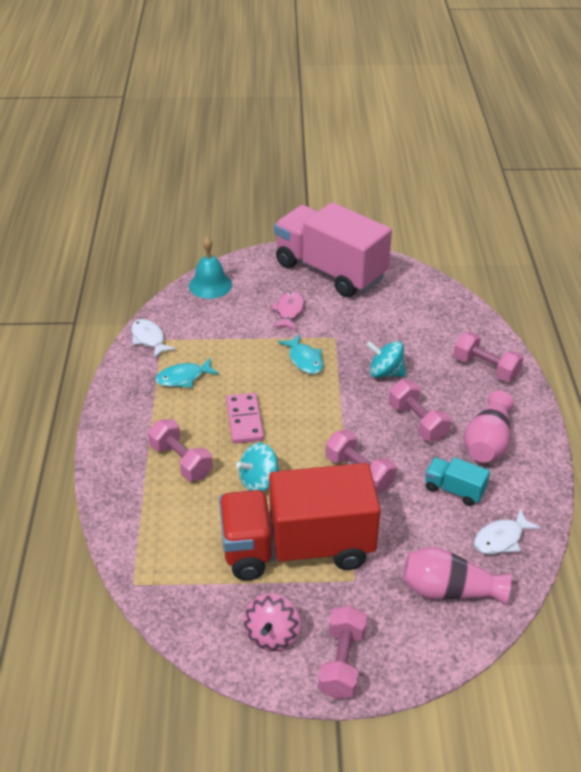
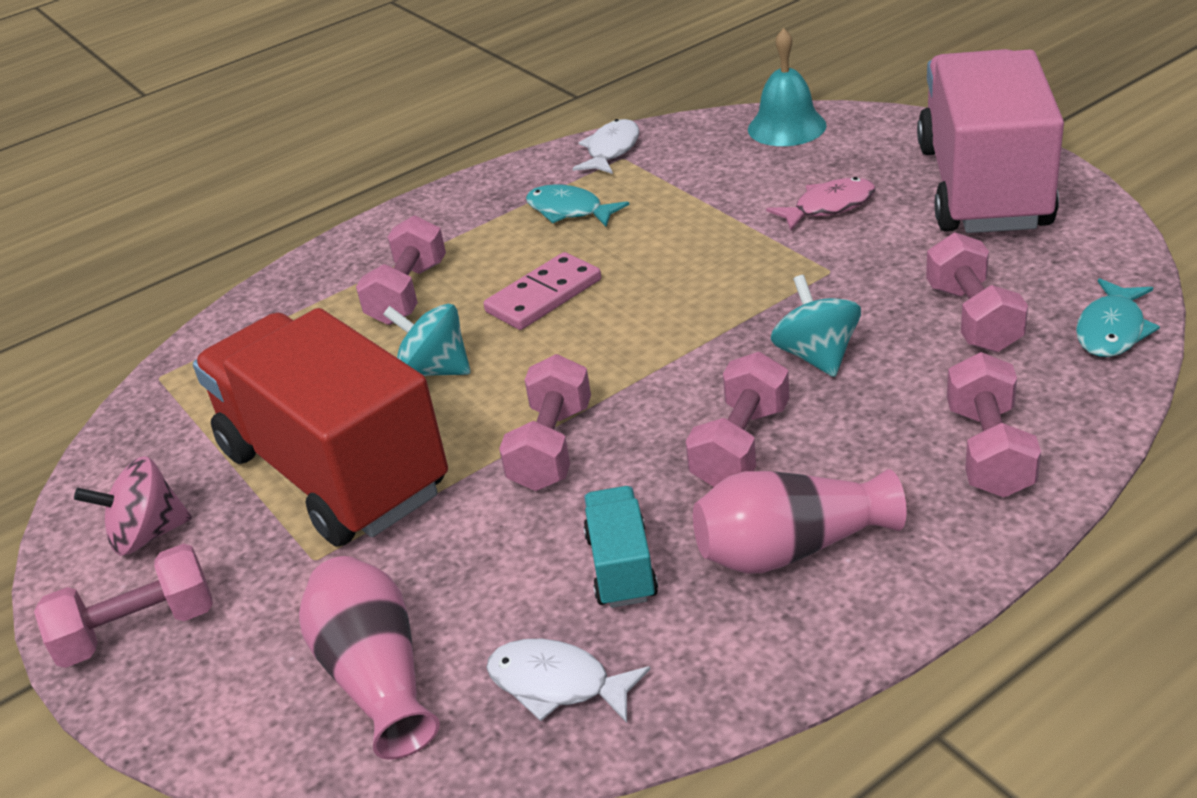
camera: 60 degrees right, 5 degrees down
turquoise fish [278,334,323,374] -> turquoise fish moved to [1076,278,1160,357]
none -> pink dumbbell [926,232,1028,352]

